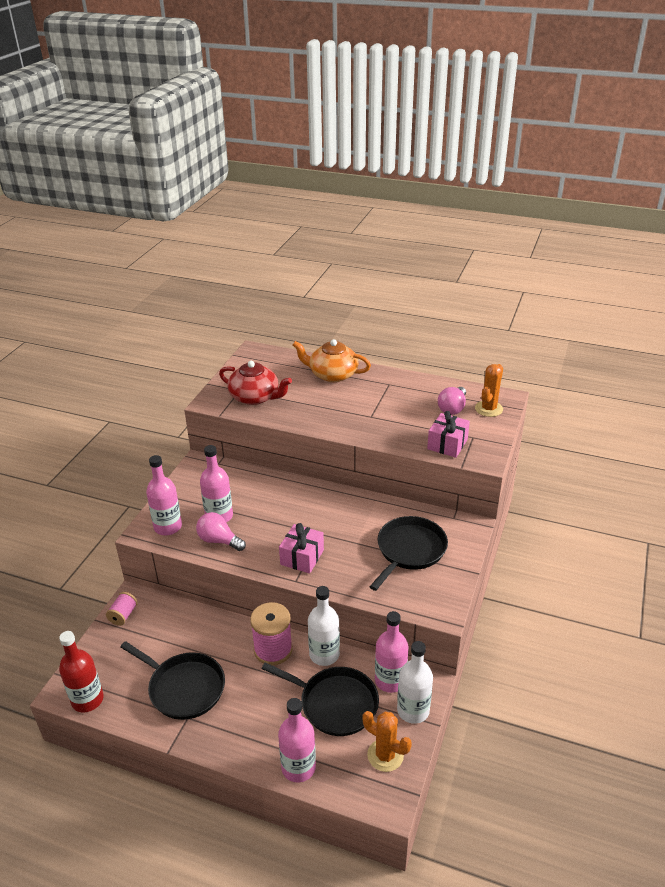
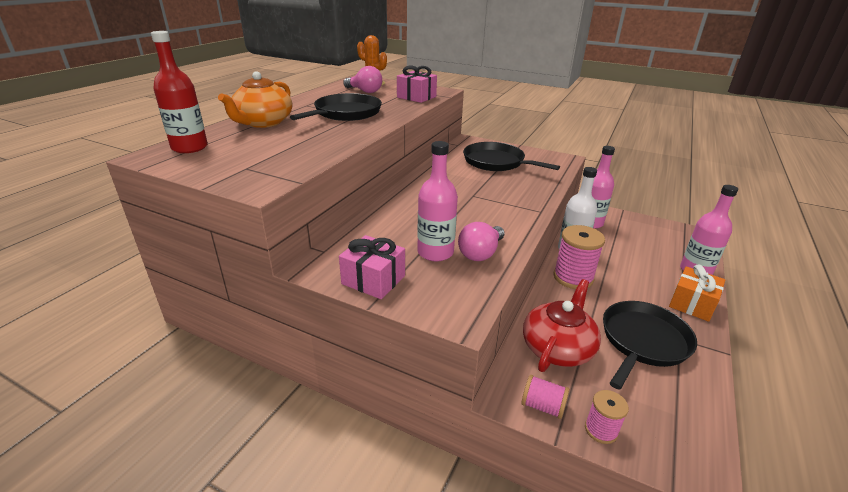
camera: 85 degrees left, 5 degrees down
red bottle [59,631,104,712] -> red bottle moved to [151,31,208,153]
pink bottle [146,455,182,535] -> none
red teapot [219,361,292,405] -> red teapot moved to [523,279,601,372]
black pan [261,662,379,736] -> black pan moved to [290,93,382,121]
pink gift [279,523,324,574] -> pink gift moved to [339,235,405,299]
orange cactus [362,711,412,772] -> none
white bottle [397,641,433,724] -> none
none -> pink spool [585,390,629,444]
none -> orange gift [669,264,725,322]

